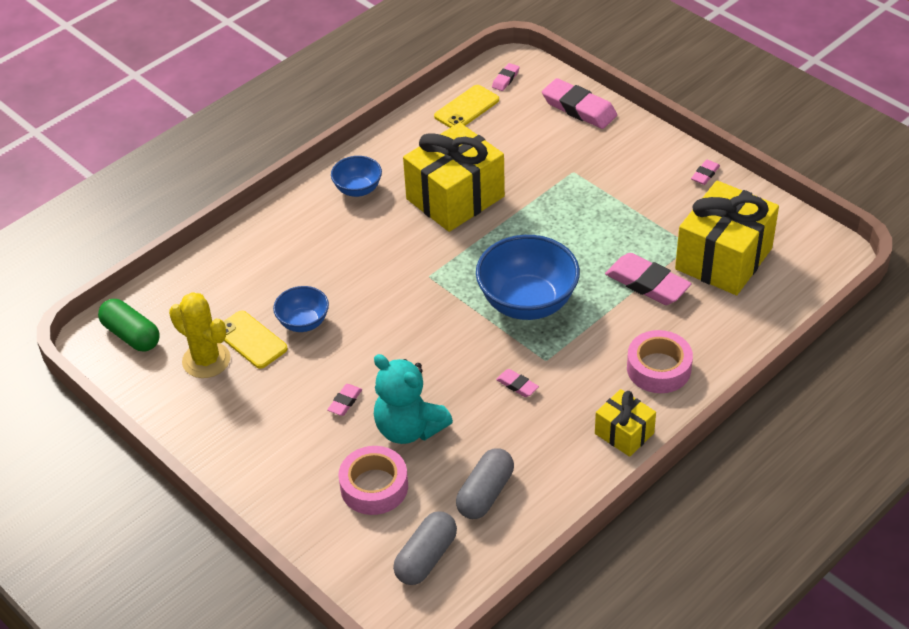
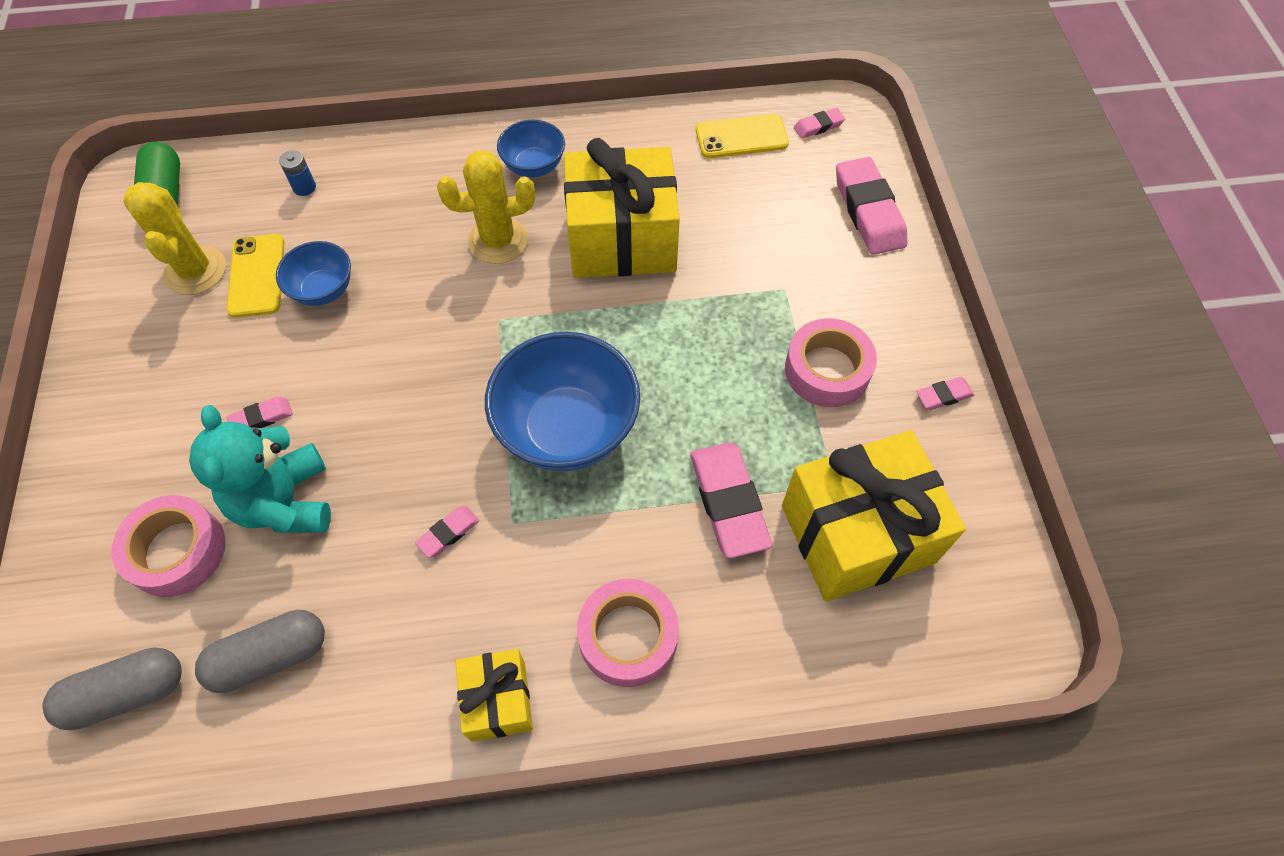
camera: 35 degrees right, 15 degrees up
pink eraser [496,369,539,397] -> pink eraser turned 60 degrees clockwise [415,506,479,558]
none -> blue battery [279,150,316,196]
none -> yellow cactus [437,150,535,264]
none -> pink tape [785,318,877,407]

